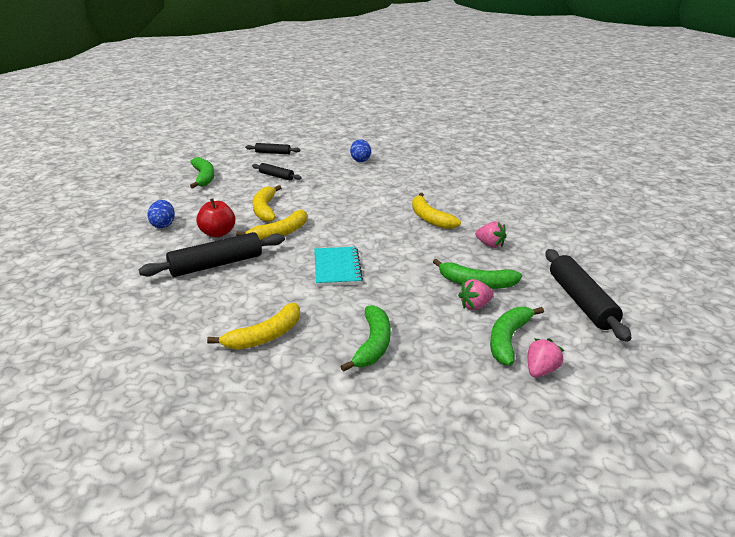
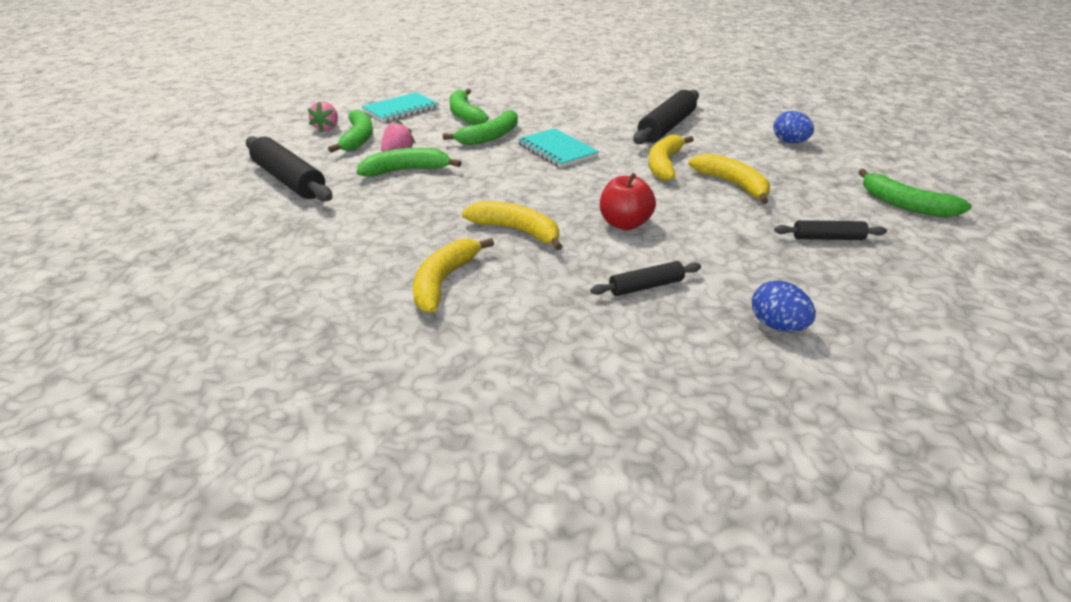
camera: 150 degrees right, 5 degrees up
red apple [196,198,235,238] -> red apple moved to [600,173,656,230]
yellow banana [207,303,300,350] -> yellow banana moved to [413,238,494,313]
black rolling pin [245,143,300,154] -> black rolling pin moved to [591,261,701,296]
pink strawberry [475,221,507,248] -> none
none -> turquoise notebook [362,92,438,122]
none -> green banana [443,110,518,145]

